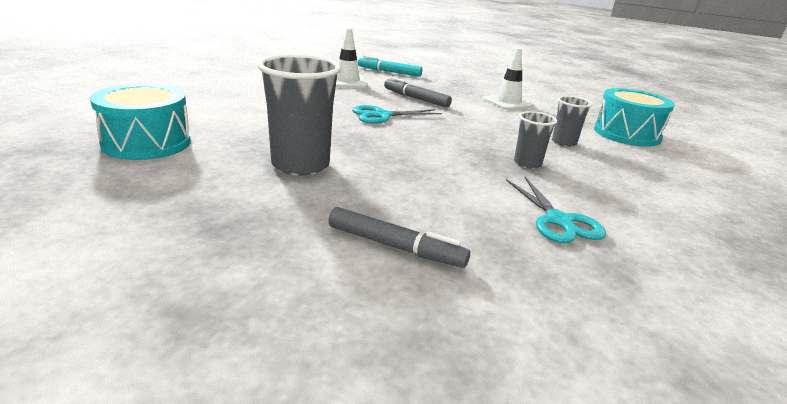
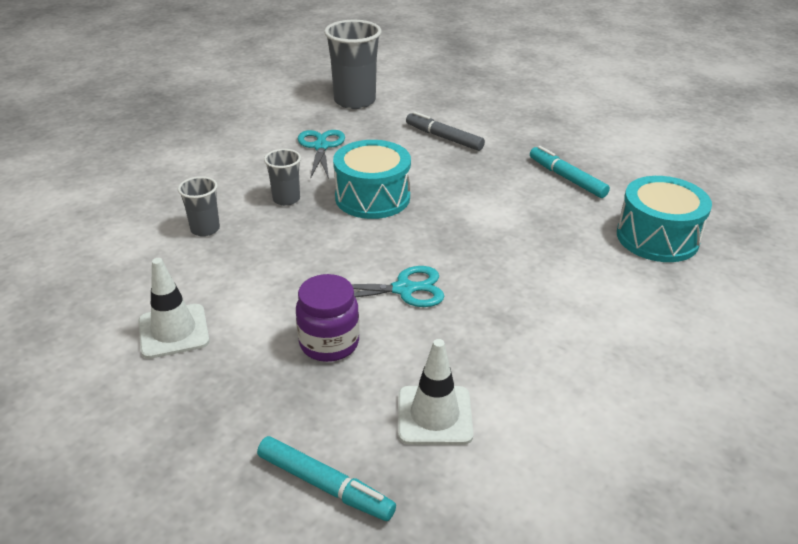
camera: 165 degrees left, 10 degrees up
grey cup [258,54,341,176] -> grey cup moved to [324,20,381,109]
grey marker [384,77,452,107] -> purple jar [296,274,360,362]
turquoise drum [594,88,675,147] -> turquoise drum moved to [333,140,411,219]
none -> turquoise marker [530,146,610,198]

